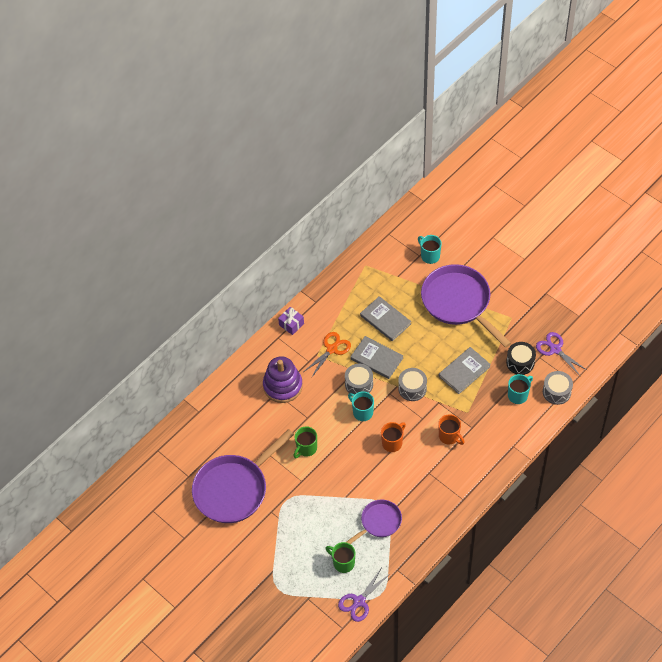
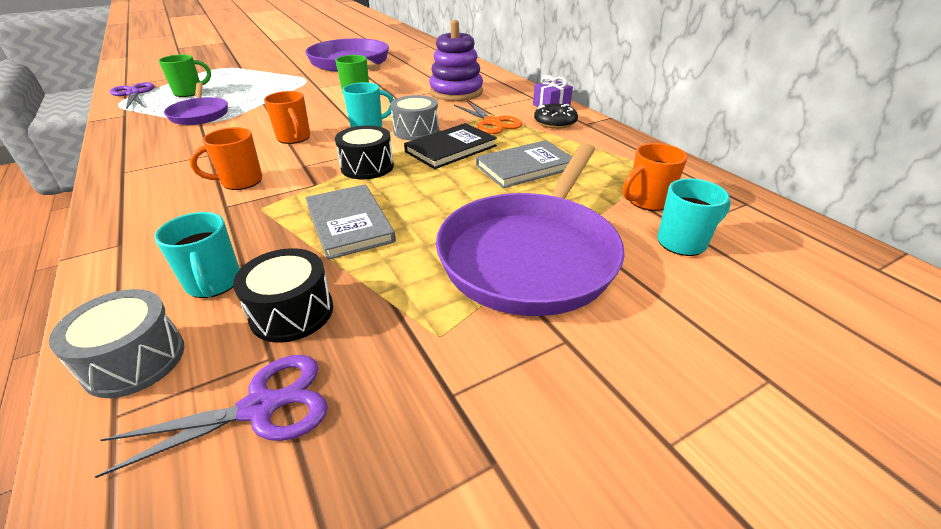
camera: 105 degrees right, 20 degrees down
grey book [350,336,403,379] -> black book [404,123,497,169]
grey drum [398,368,427,401] -> black drum [335,125,394,179]
purple pan [421,264,511,348] -> purple pan turned 135 degrees clockwise [436,143,625,316]
none -> black donut [534,103,578,129]
none -> orange mug [623,143,688,211]

